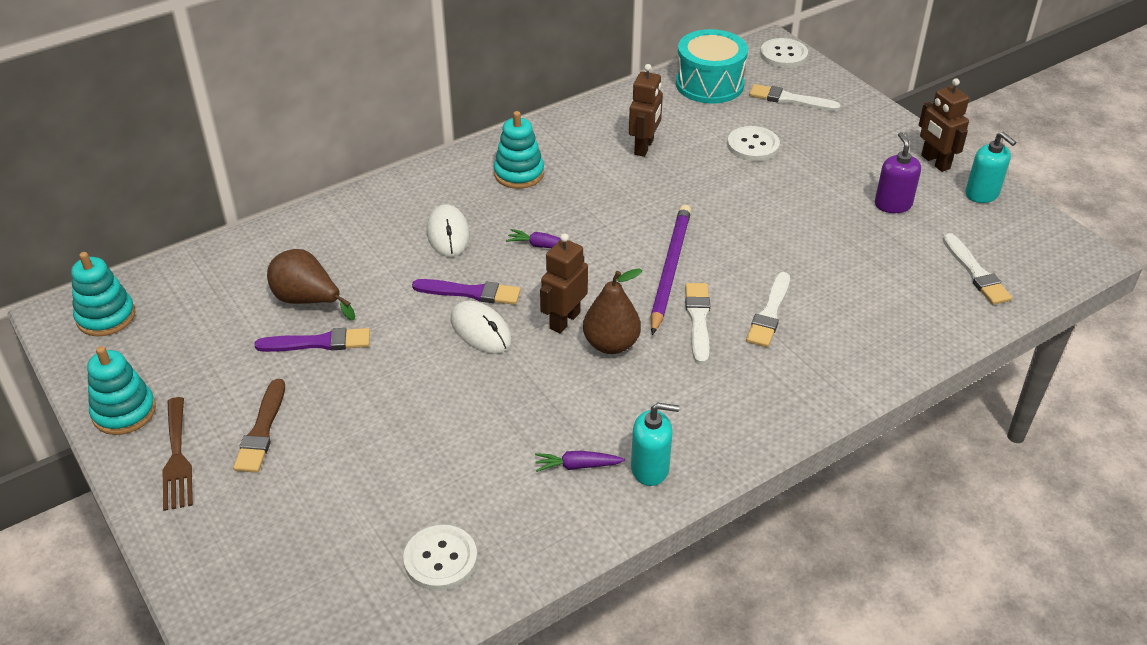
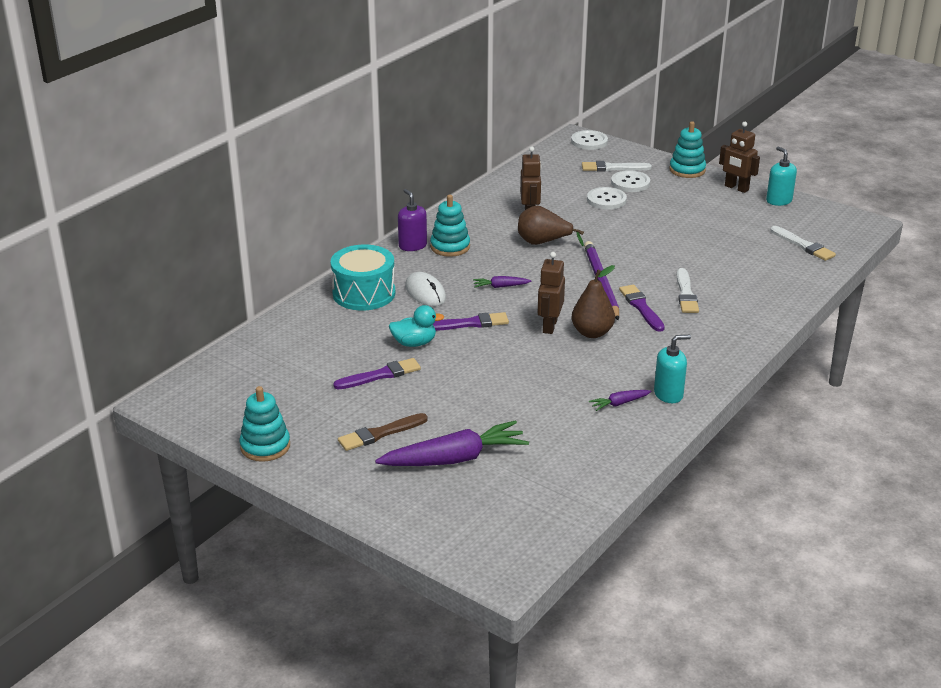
camera: 20 degrees left, 10 degrees down
turquoise stacking toy [71,252,135,336] -> turquoise stacking toy moved to [669,121,706,178]
brown fork [163,397,193,511] -> none
brown brush [233,379,285,473] -> brown brush turned 75 degrees clockwise [338,413,428,451]
brown pear [267,249,355,321] -> brown pear moved to [518,206,584,246]
white button [403,525,477,591] -> white button moved to [611,170,650,192]
white mouse [451,301,512,354] -> none
turquoise drum [676,29,748,104] -> turquoise drum moved to [330,245,395,311]
white brush [685,283,710,364] -> purple brush [619,285,665,332]
purple soap dispenser [875,132,921,213] -> purple soap dispenser moved to [398,189,427,251]
turquoise soap dispenser [965,132,1016,203] -> turquoise soap dispenser turned 150 degrees counterclockwise [766,147,797,206]
none -> purple carrot [375,420,529,466]
none -> turquoise duck [389,305,444,347]

